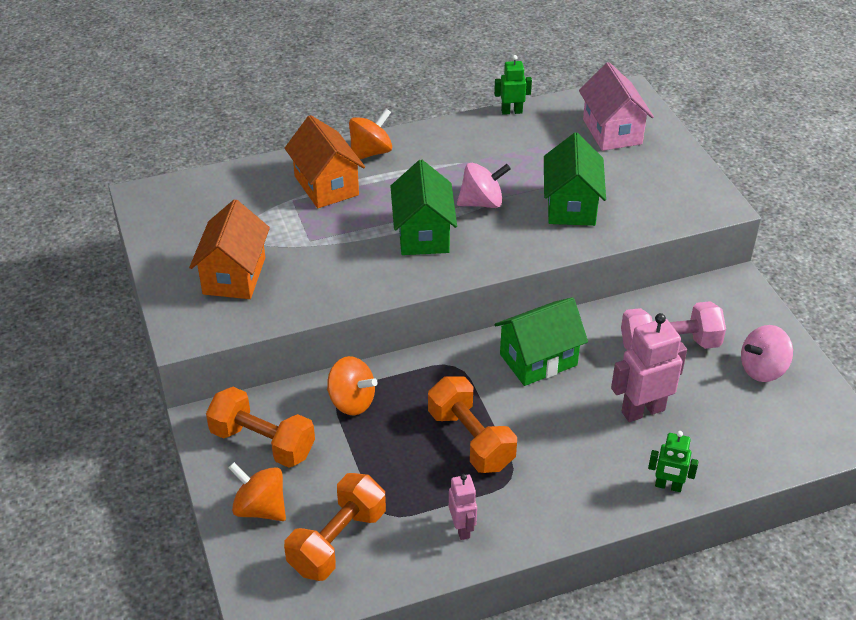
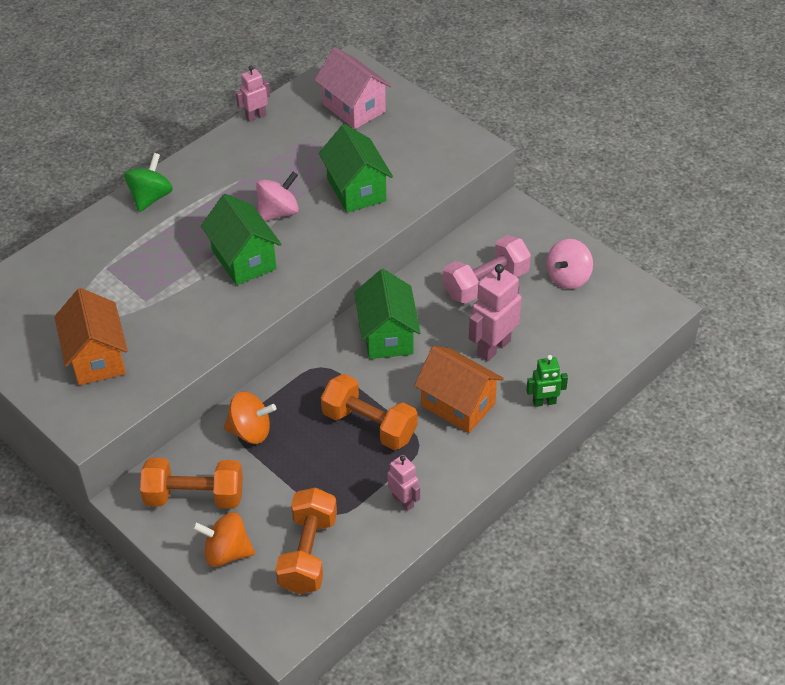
camera: 25 degrees left, 5 degrees up
orange house [285,115,365,208] -> orange house moved to [414,346,504,433]
orange spinning top [349,109,392,159] -> green spinning top [124,153,173,212]
green robot [494,55,532,115] -> pink robot [236,66,270,122]
green house [495,297,588,386] -> green house turned 45 degrees counterclockwise [354,269,420,359]

